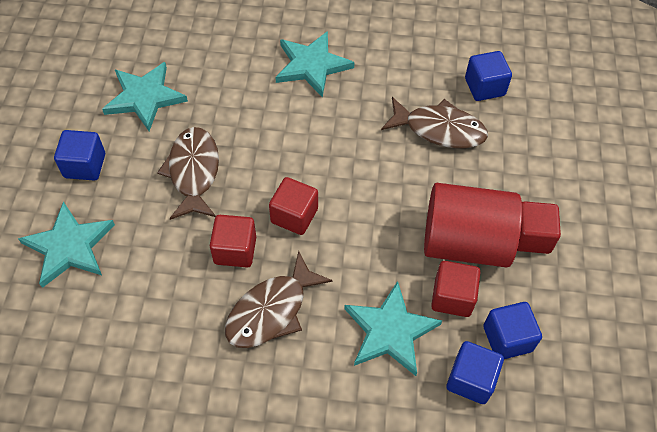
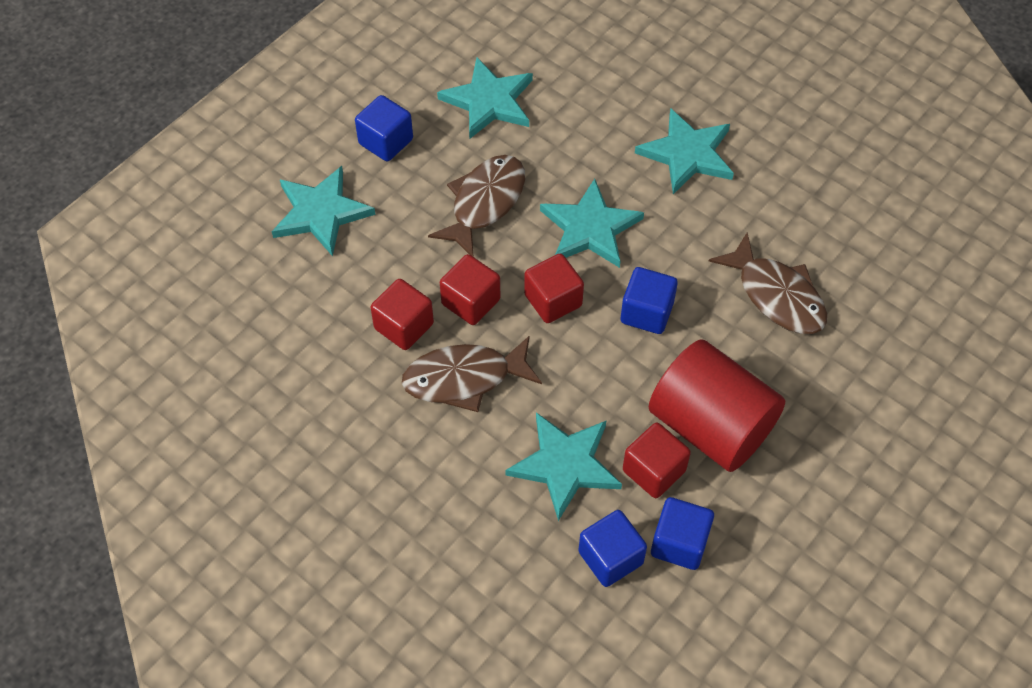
camera: 35 degrees right, 0 degrees up
blue cube [465,51,512,101] -> blue cube moved to [621,267,678,334]
red cube [517,201,561,254] -> red cube moved to [370,279,434,350]
none -> turquoise star [540,179,644,268]

